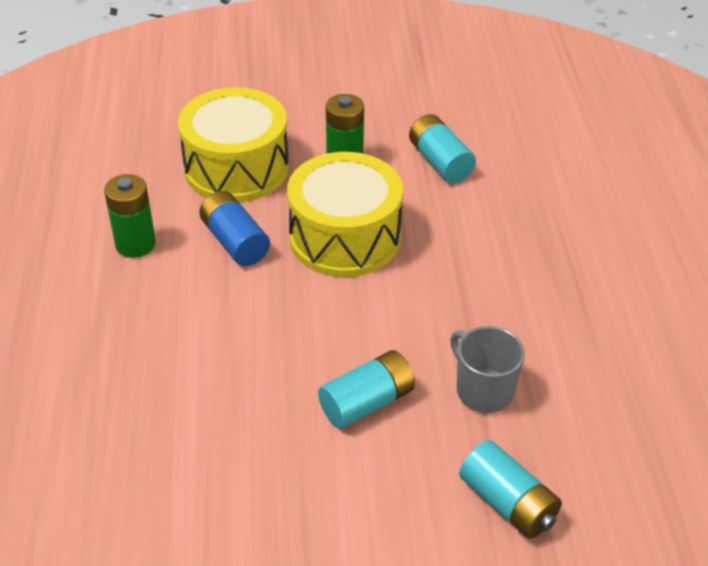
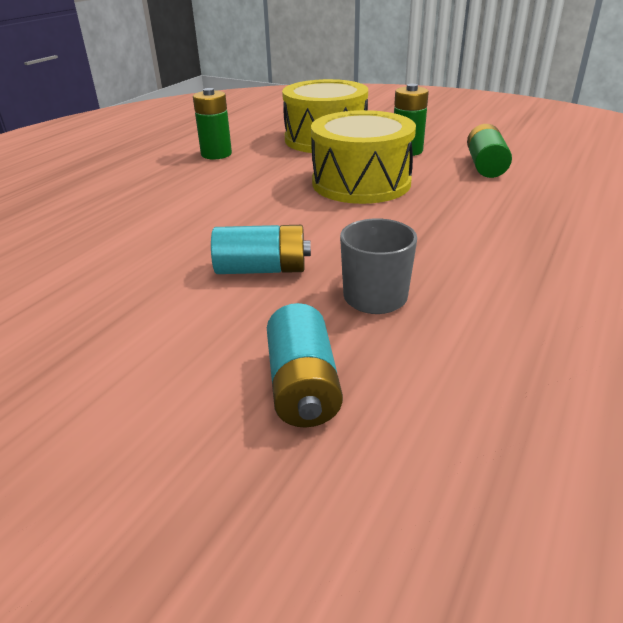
camera: 35 degrees right, 10 degrees down
blue battery [199,191,270,266] -> none
turquoise battery [409,114,476,183] -> green battery [467,124,512,178]

